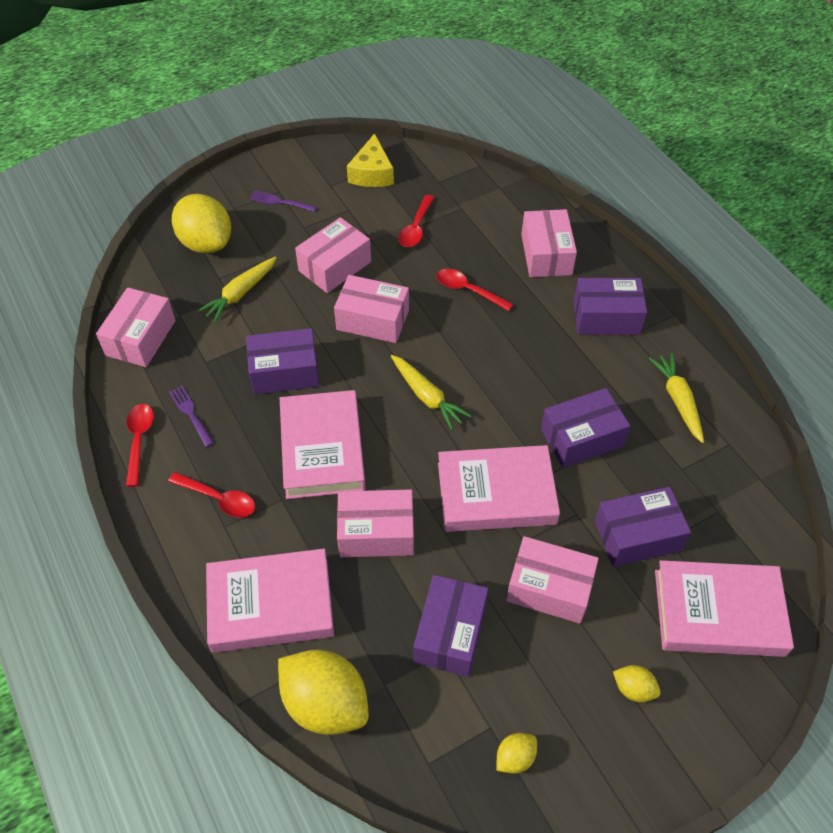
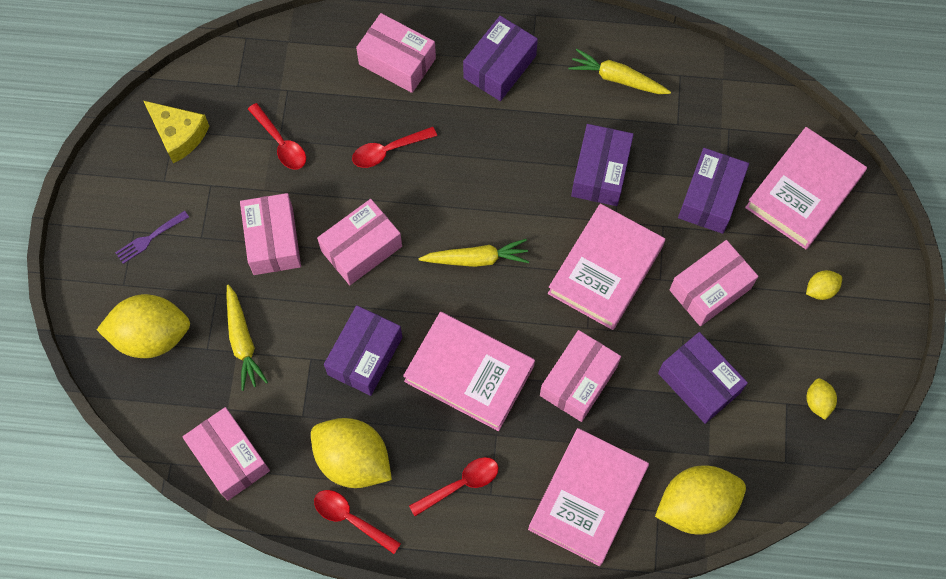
camera: 55 degrees left, 15 degrees up
purple fork [169,386,214,447] -> yellow lemon [311,418,392,488]

